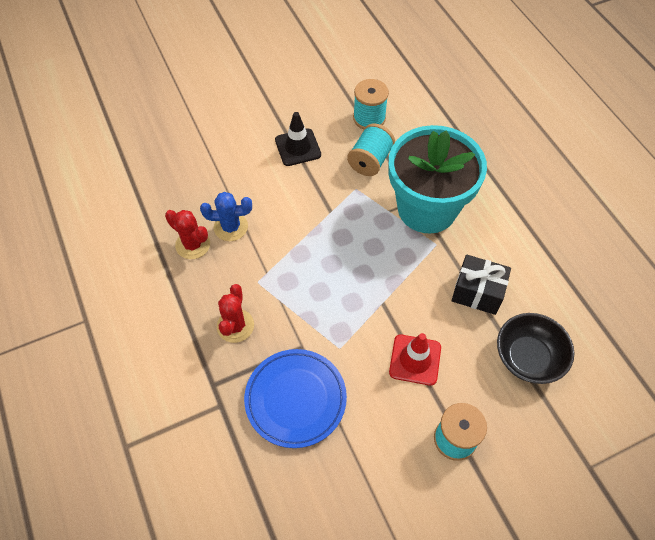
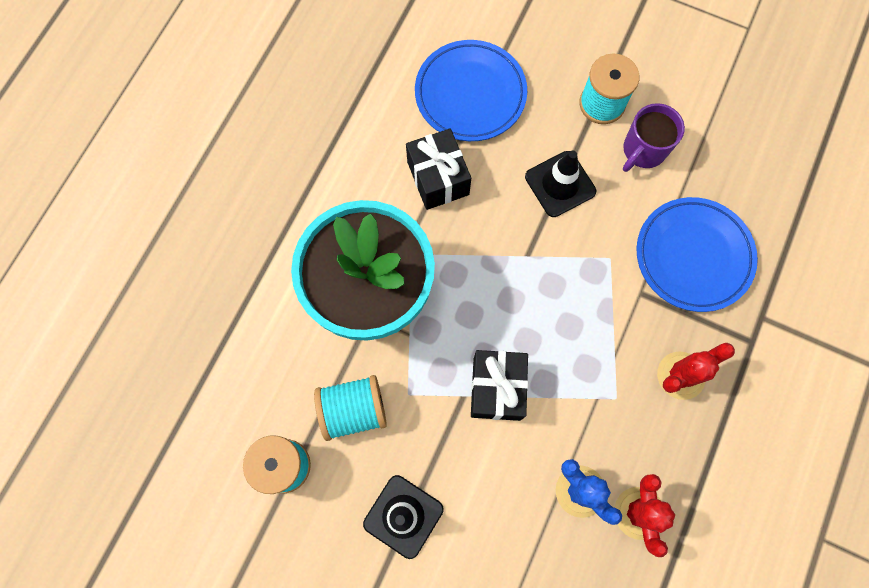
camera: 130 degrees left, 15 degrees up
red traffic cone [389,333,441,386] -> black traffic cone [525,150,596,217]
black bowl [497,313,575,384] -> blue plate [415,40,527,141]
none -> black gift [471,350,528,421]
none -> purple mug [623,103,685,172]

